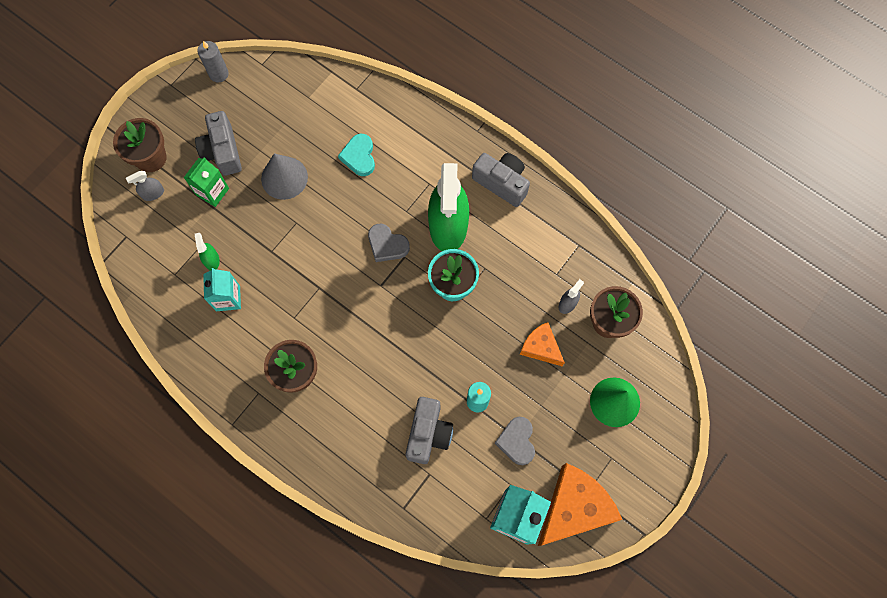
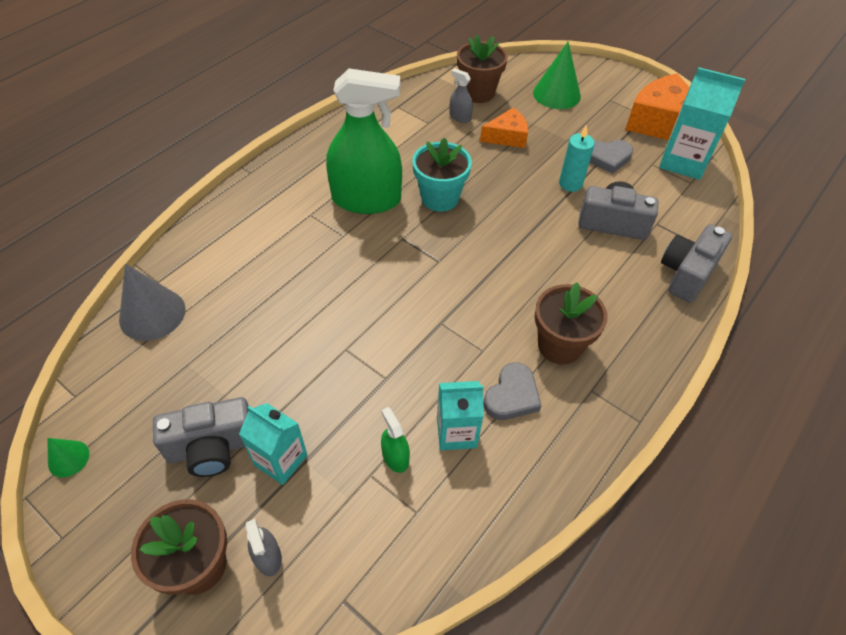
camera: 90 degrees left, 20 degrees down
green carton [184,157,229,207] -> turquoise carton [239,403,307,485]
green spray bottle [195,233,220,271] -> green spray bottle turned 75 degrees clockwise [381,407,410,473]
grey candle [197,41,229,83] -> green cone [47,438,89,477]
grey cone [261,153,308,200] -> grey cone moved to [119,264,186,341]
turquoise heart [338,134,375,176] -> none
grey heart [368,224,410,262] -> grey heart moved to [483,362,542,420]
grey camera [472,153,530,207] -> grey camera moved to [661,224,732,303]
orange cheese [520,322,565,366] -> orange cheese turned 150 degrees counterclockwise [480,107,528,148]

